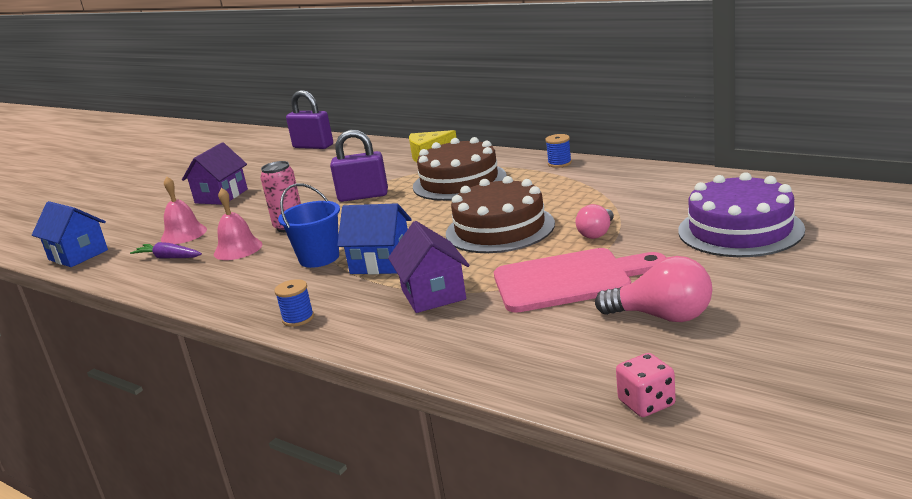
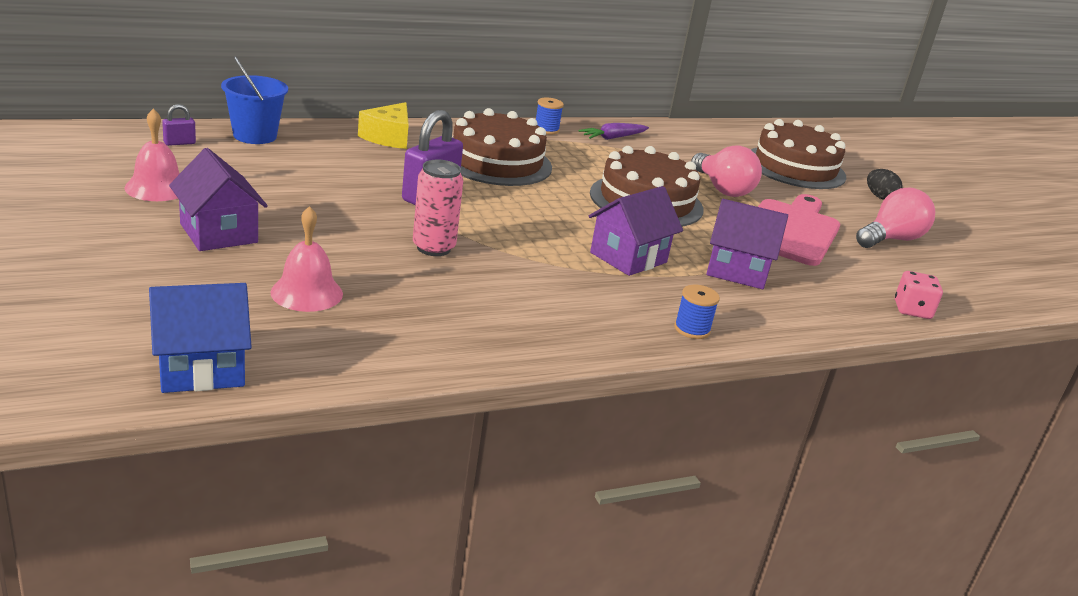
camera: 65 degrees left, 5 degrees up
purple carrot [130,242,202,258] -> purple carrot moved to [578,123,649,140]
pink bell [214,188,262,260] -> pink bell moved to [125,109,180,201]
blue bucket [278,183,340,268] -> blue bucket moved to [221,56,288,144]
purple padlock [286,90,333,149] -> purple padlock [162,104,196,146], size x0.47
blue house [337,203,412,274] -> purple house [589,186,683,276]
pink light bulb [575,204,614,239] -> pink light bulb [691,145,762,197], size x1.56
pink dice [616,353,676,417] -> pink dice moved to [895,271,943,319]
purple cake [678,172,805,257] -> brown cake [751,119,846,189]
none -> black egg [867,169,902,200]

